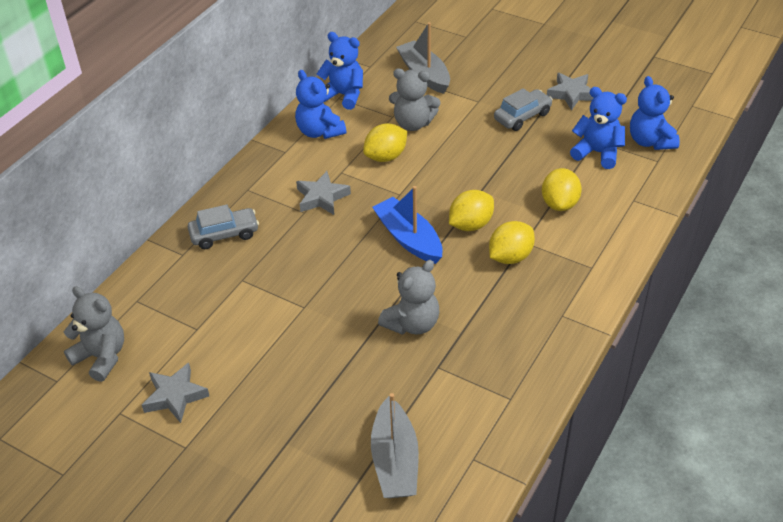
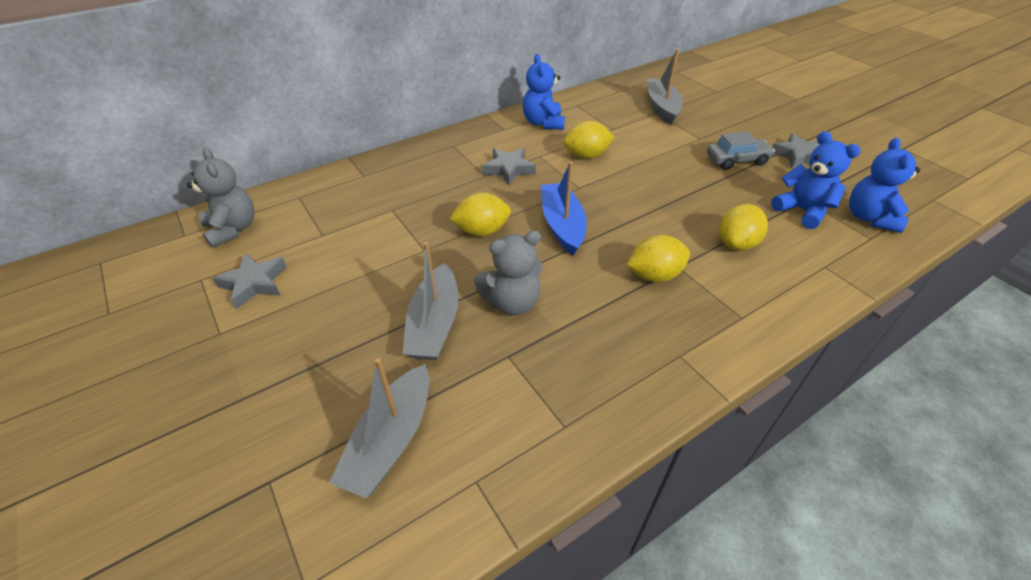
camera: 25 degrees right, 0 degrees up
grey car [188,205,259,249] -> none
blue teddy bear [317,32,363,110] -> none
grey teddy bear [389,69,441,131] -> none
yellow lemon [449,190,494,231] -> yellow lemon moved to [449,192,511,236]
none -> grey boat [402,242,459,360]

